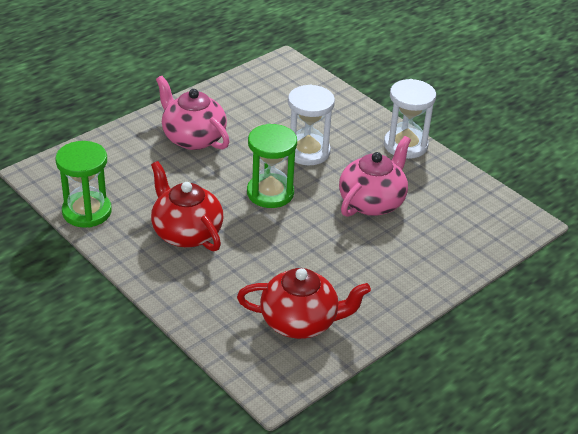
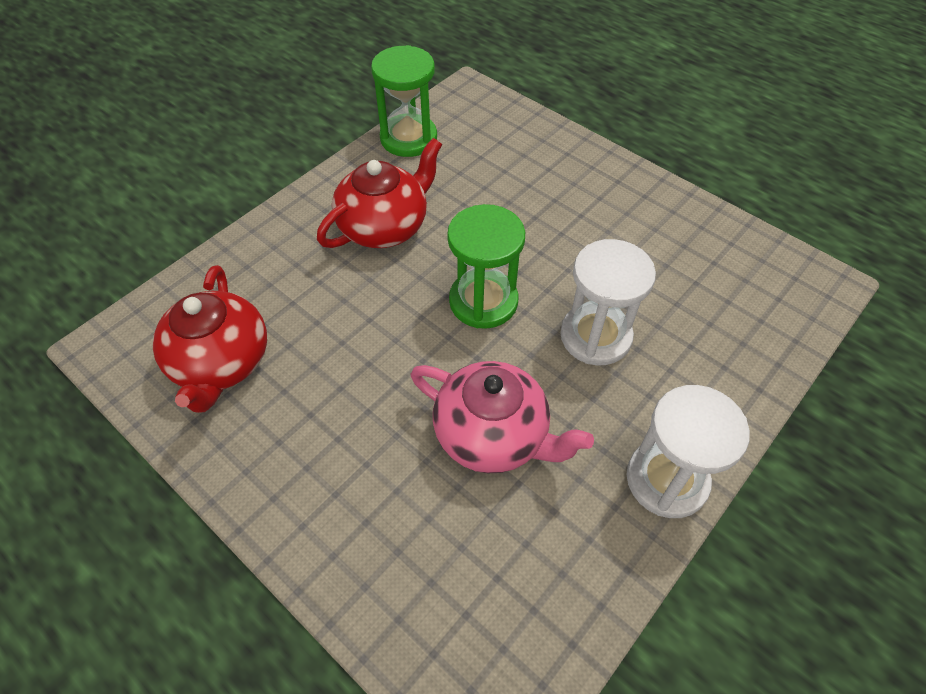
camera: 85 degrees right, 15 degrees up
pink teapot [156,76,230,150] -> none

